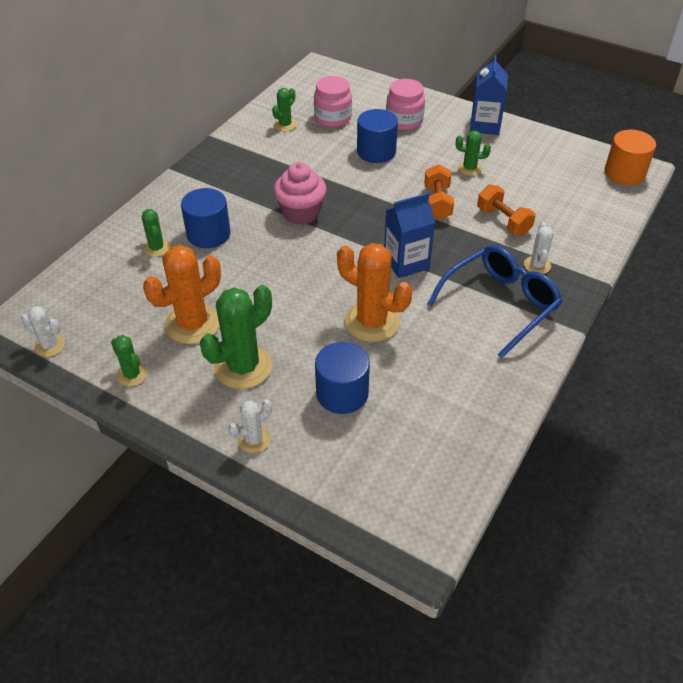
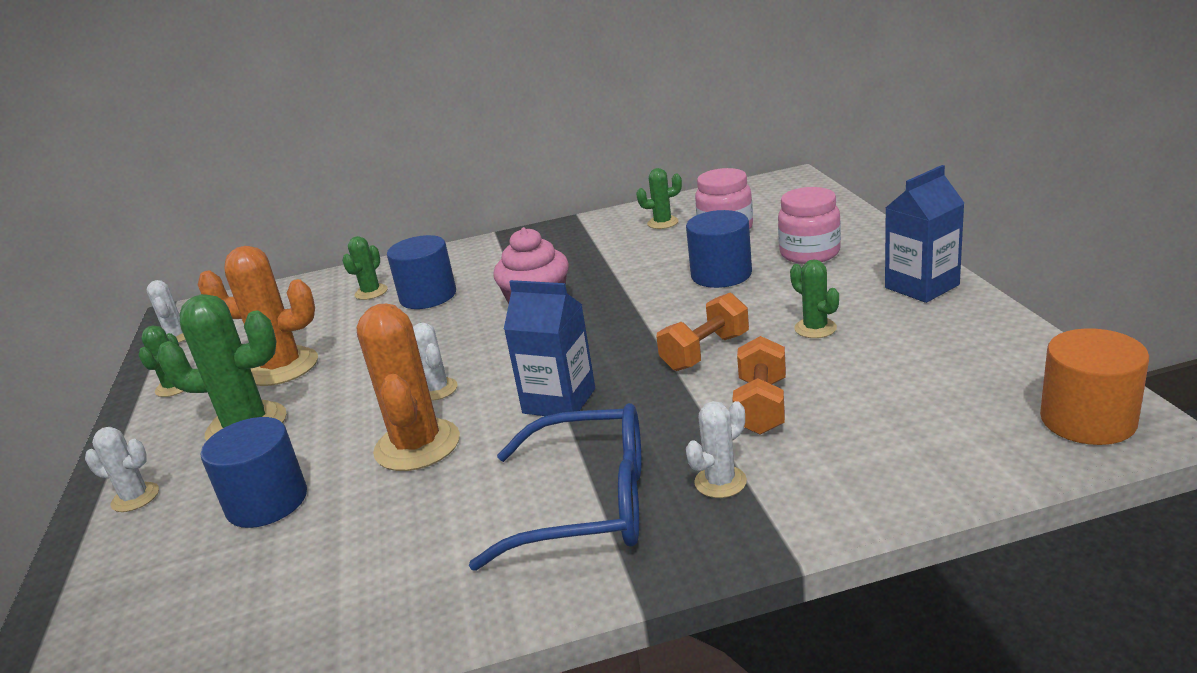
camera: 50 degrees right, 20 degrees down
none -> white cactus [413,323,458,401]

